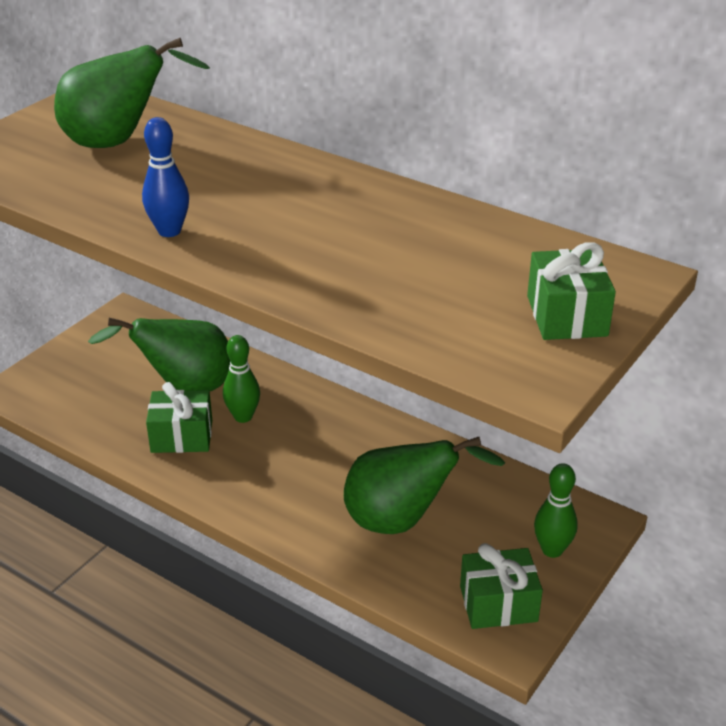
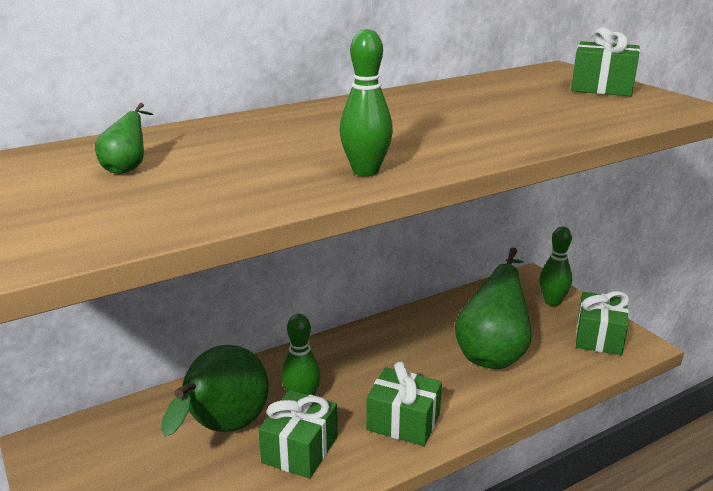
camera: 65 degrees left, 10 degrees down
green pear [54,38,210,148] -> green pear [95,103,154,174], size x0.43
blue bowling pin [142,117,189,237] -> green bowling pin [340,29,393,176]
none -> green gift [366,361,442,446]

